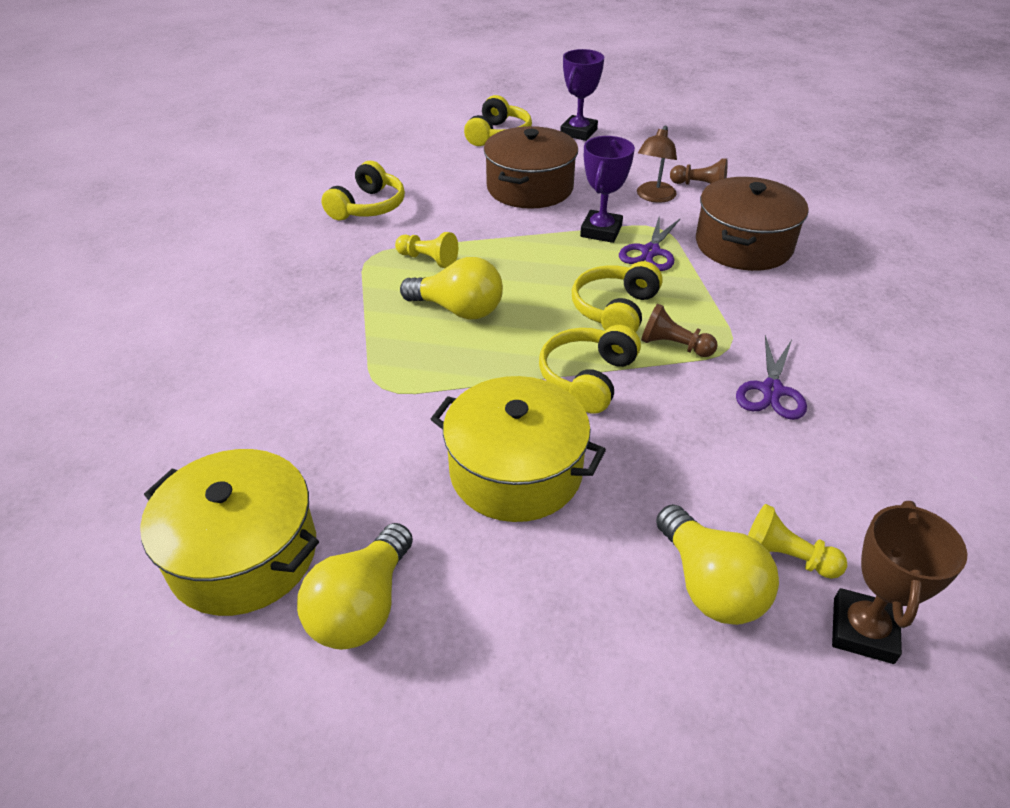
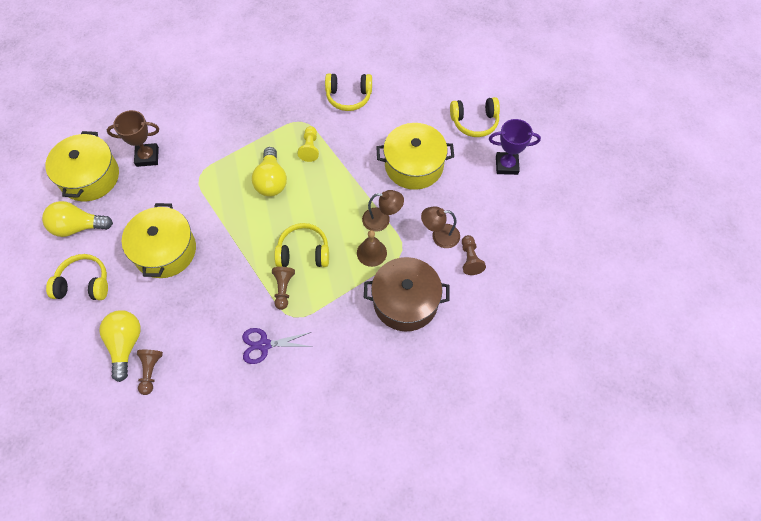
camera: 65 degrees right, 20 degrees up
brown pot [484,126,578,209] -> yellow pot [376,123,454,190]
yellow headphones [539,325,641,414] -> yellow headphones moved to [46,254,108,300]
purple trophy [580,136,635,243] -> brown lamp [362,190,404,232]
purple scissors [619,215,681,271] -> brown bell [357,230,387,267]
yellow light bulb [656,504,779,625] -> yellow light bulb turned 135 degrees clockwise [99,310,141,382]
yellow pawn [748,504,847,579] -> brown pawn [137,350,163,395]
brown trophy [832,501,967,664] -> brown trophy moved to [107,110,159,167]

